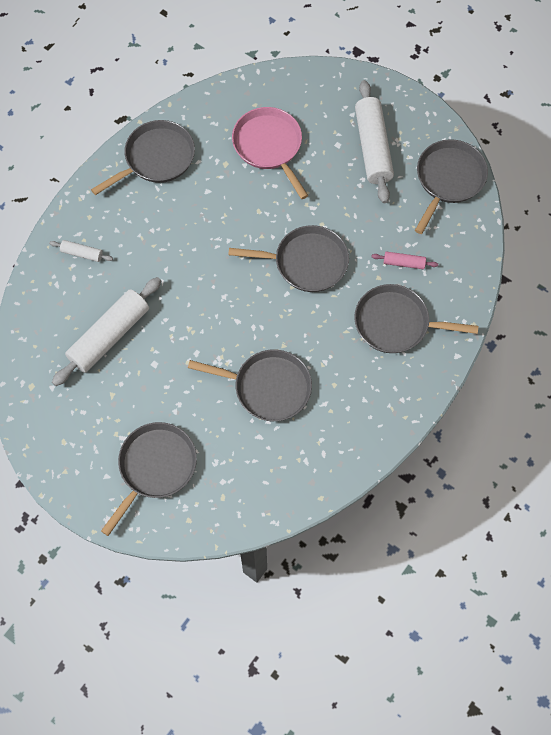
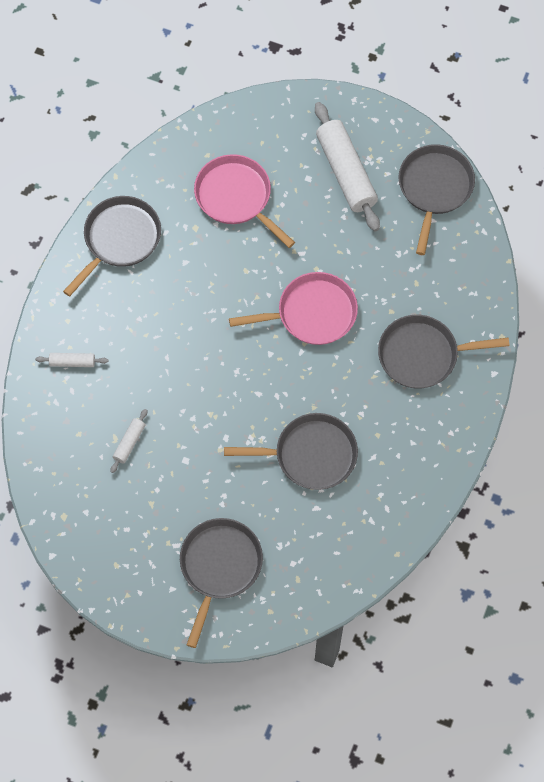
camera: 15 degrees left, 0 degrees up
white rolling pin [52,277,161,386] -> white rolling pin [110,409,147,473], size x0.46
grey pan [228,225,349,292] -> pink pan [229,272,358,345]
pink rolling pin [372,251,438,269] -> none

